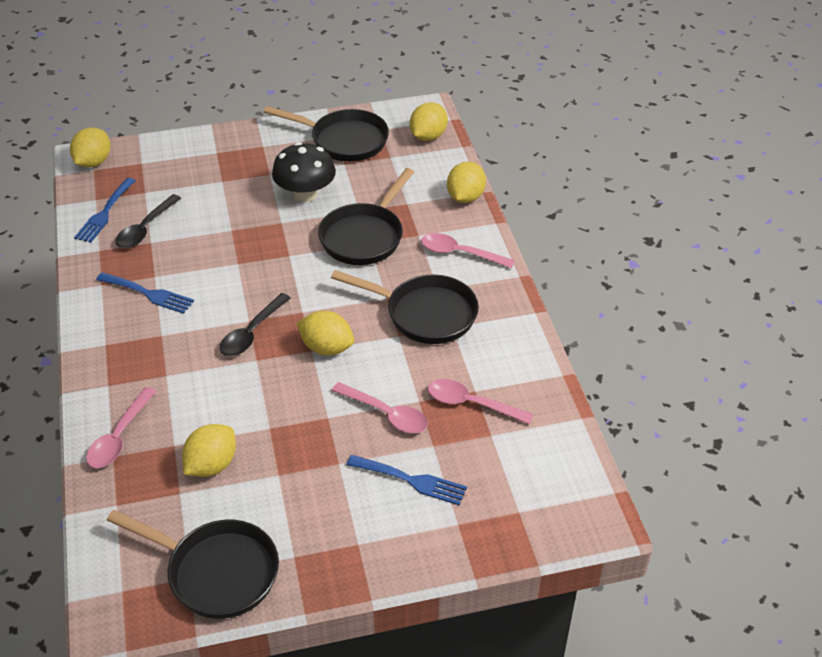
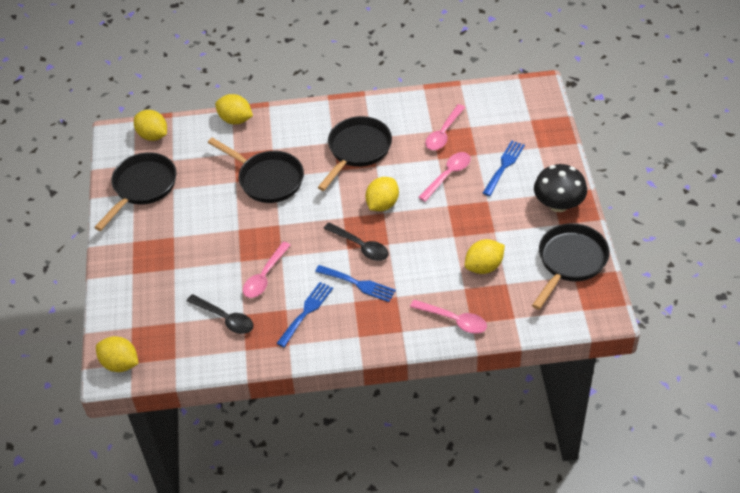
camera: 80 degrees left, 5 degrees up
blue fork [74,178,136,243] -> blue fork moved to [315,265,396,302]
yellow lemon [182,424,236,477] -> yellow lemon turned 75 degrees counterclockwise [465,239,505,274]
black mushroom [272,142,336,202] -> black mushroom moved to [534,164,587,212]
pink spoon [421,233,515,268] -> pink spoon moved to [243,242,291,298]

